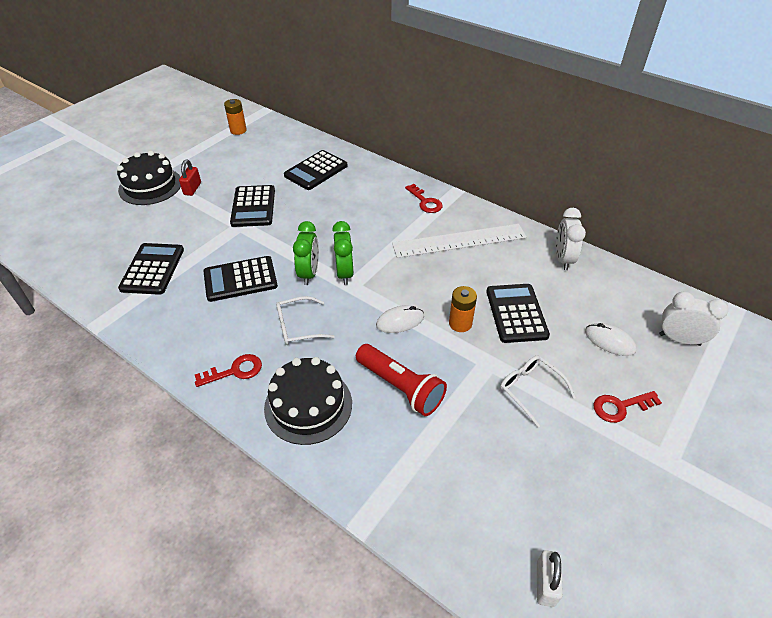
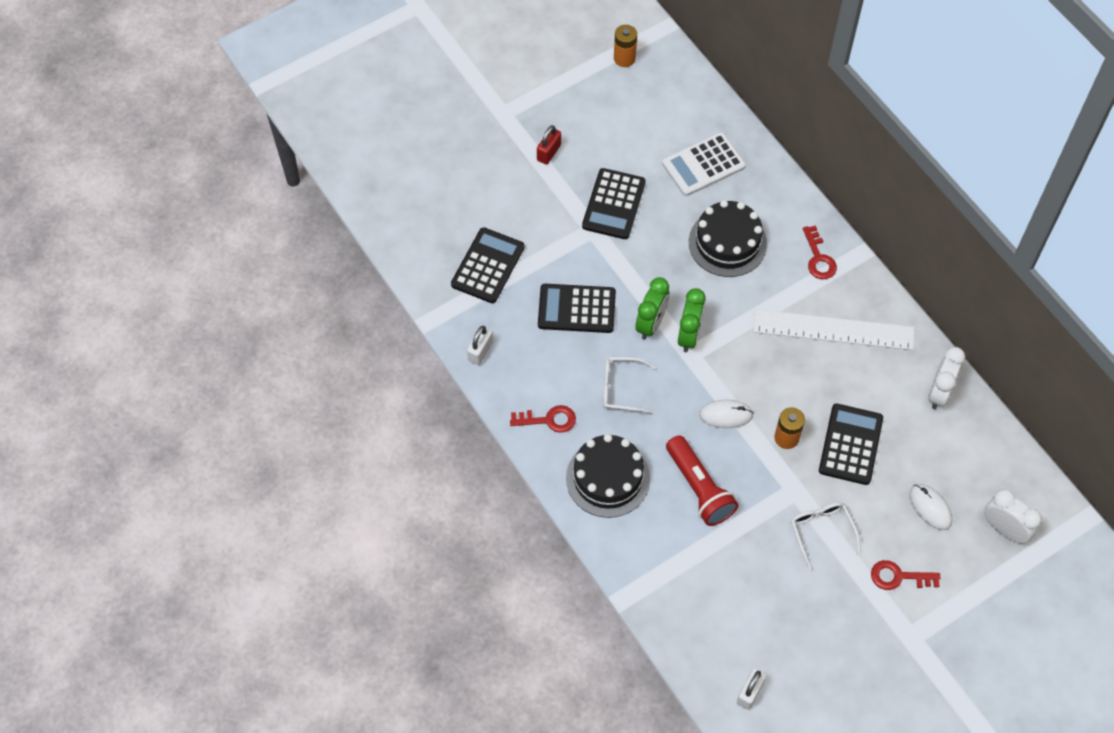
camera: 20 degrees right, 15 degrees up
black cake [117,151,181,205] -> black cake moved to [689,200,767,277]
black calculator [284,150,348,190] -> white calculator [662,132,746,196]
none -> white padlock [467,326,493,365]

